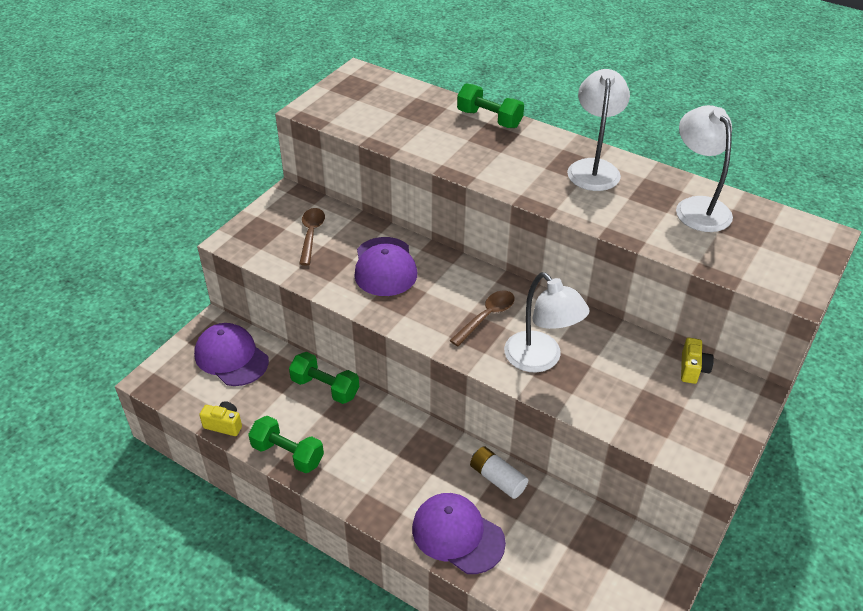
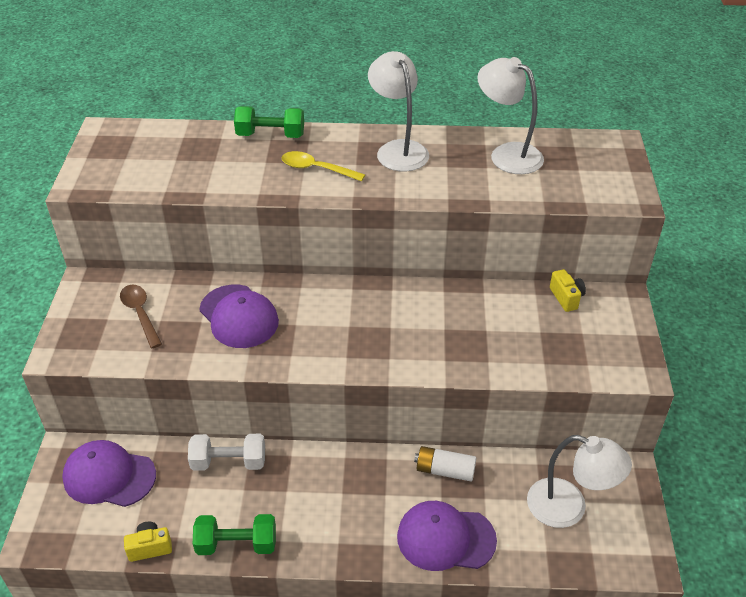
camera: 30 degrees left, 0 degrees up
green dumbbell [289,352,359,404] -> white dumbbell [188,434,265,471]
brown spoon [450,290,515,346] -> none
white lamp [504,272,590,372] -> white lamp moved to [527,435,632,528]
none -> yellow spoon [282,151,365,182]

